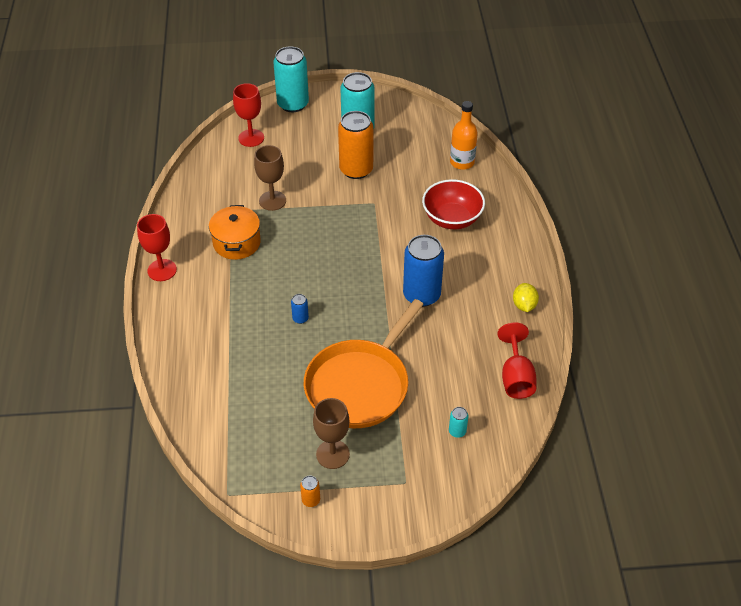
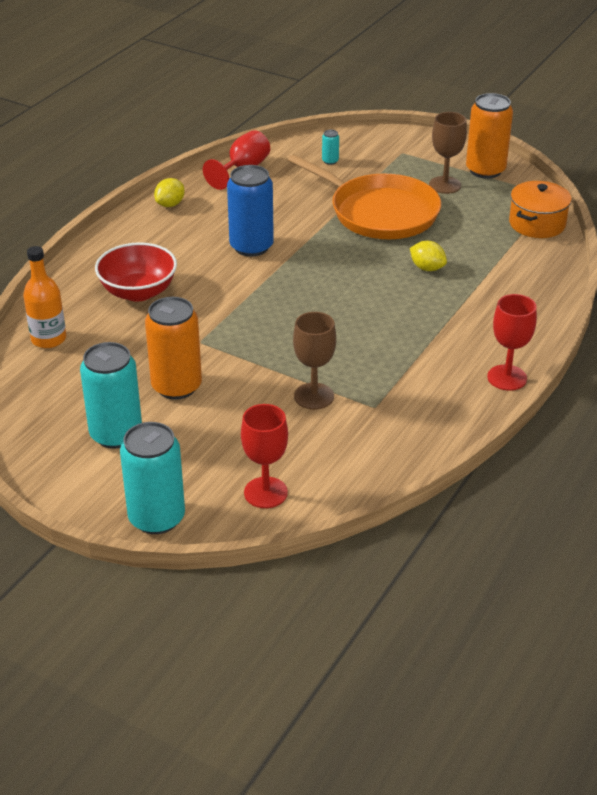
camera: 145 degrees left, 10 degrees down
orange pot [209,205,261,260] -> orange pot moved to [509,181,572,238]
blue can [291,294,309,324] -> none
orange can [300,476,320,507] -> orange can [466,93,513,179], size x2.37
orange pan [304,299,424,428] -> orange pan turned 60 degrees clockwise [288,154,441,239]
none -> yellow lemon [410,241,447,271]

